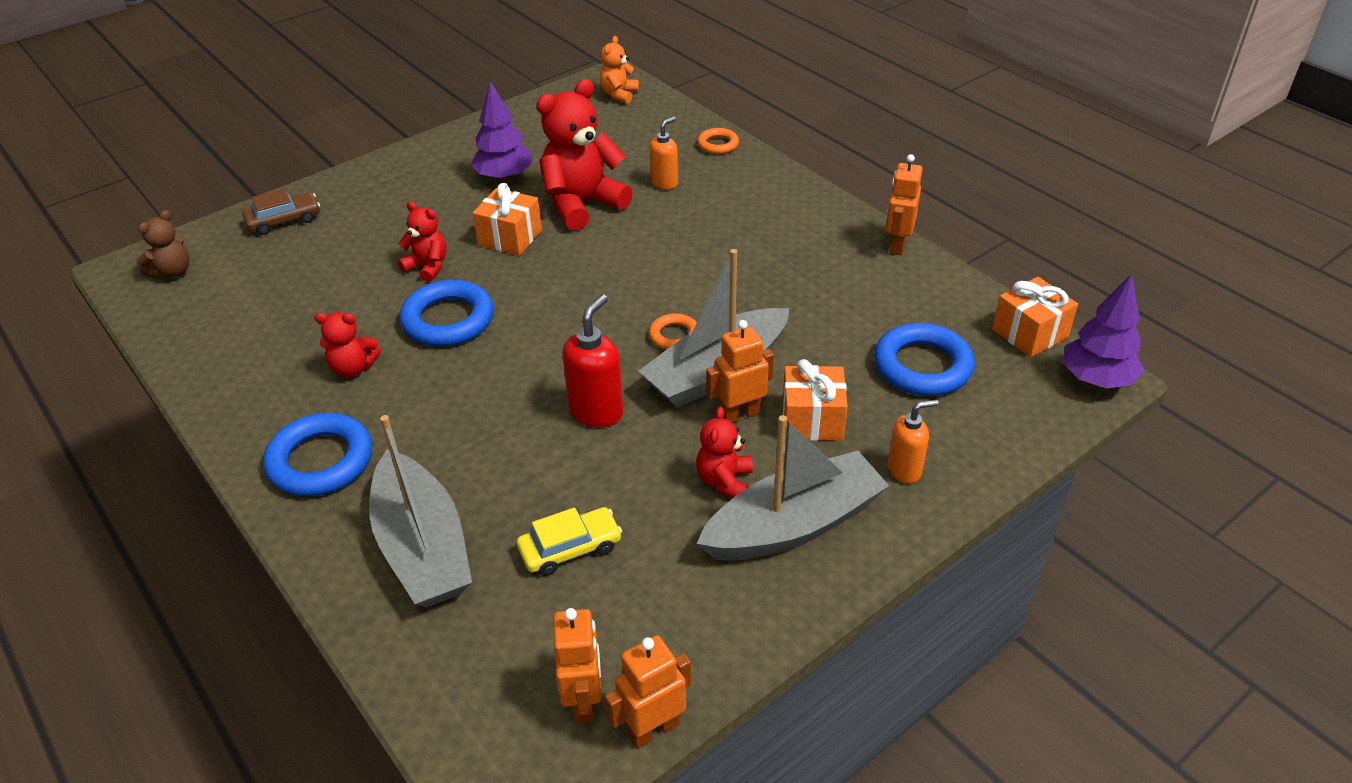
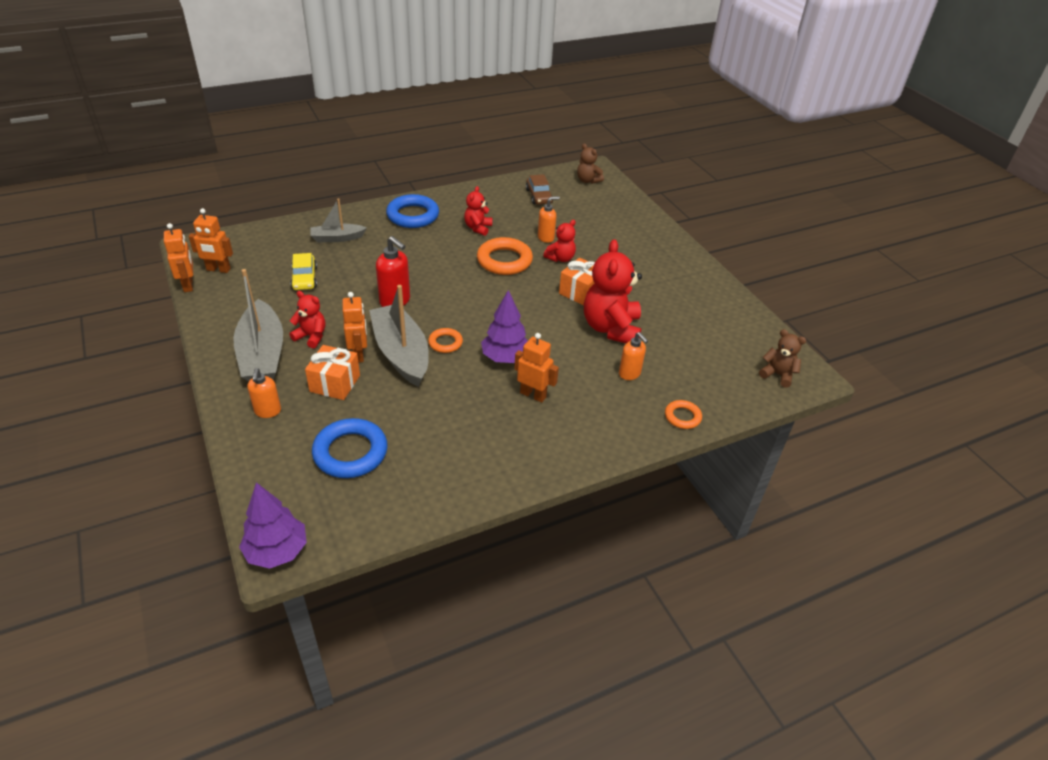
camera: 100 degrees right, 0 degrees up
brown car [242,189,320,235] -> brown car moved to [526,174,553,204]
grey boat [369,415,472,607] -> grey boat [310,198,367,242], size x0.56
blue ring [399,280,494,346] -> orange ring [477,237,533,275]
purple tree [471,81,533,181] -> purple tree moved to [481,290,528,363]
red teddy bear [536,79,633,230] -> red teddy bear turned 150 degrees counterclockwise [584,239,642,343]
orange teddy bear [600,36,639,104] -> brown teddy bear [759,329,806,388]
orange robot [886,154,923,255] -> orange robot moved to [514,333,559,403]
orange gift [992,277,1078,358] -> none
none -> orange soap dispenser [538,196,560,243]

